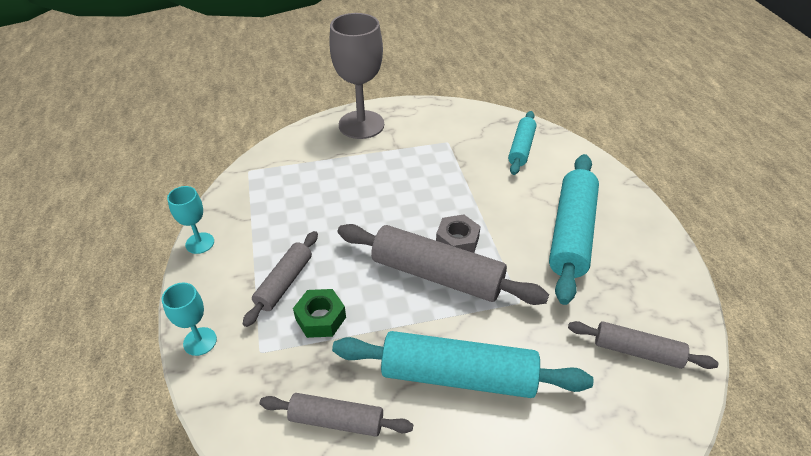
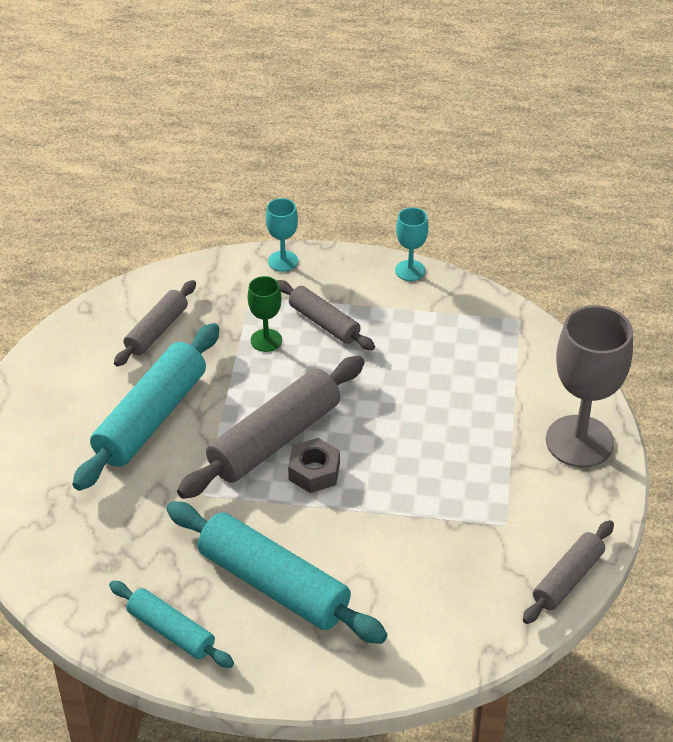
camera: 110 degrees right, 0 degrees up
green nut [293,289,346,338] -> green goblet [248,276,282,352]
turquoise rolling pin [508,111,537,175] -> turquoise rolling pin moved to [109,581,234,668]
grey rolling pin [568,321,718,369] -> grey rolling pin moved to [523,520,614,624]

